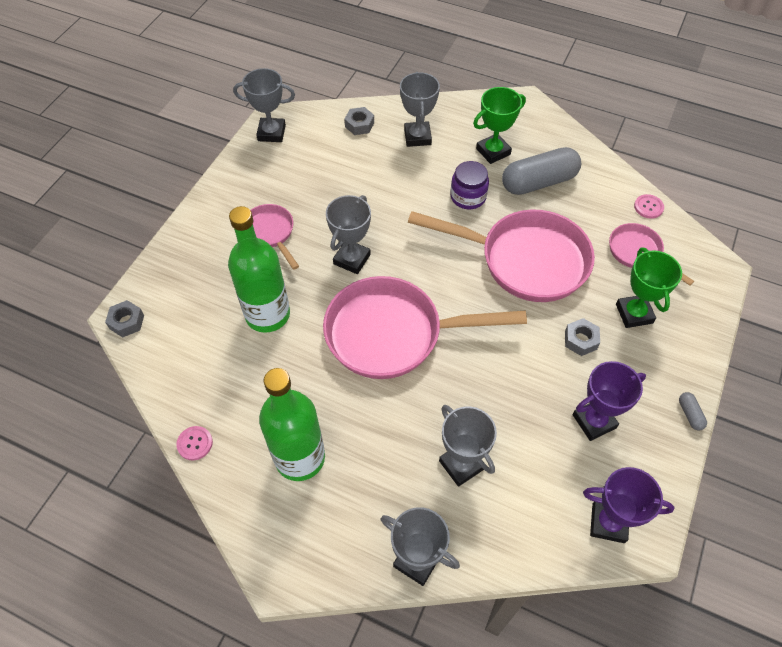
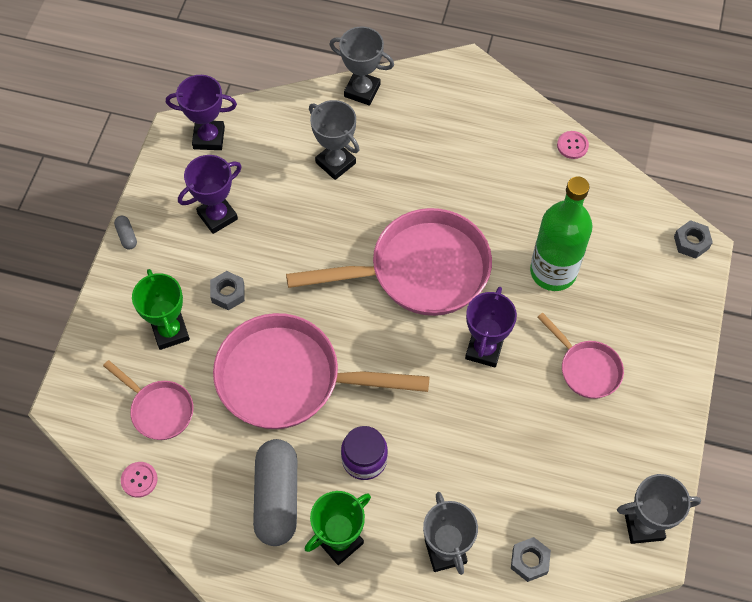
camera: 170 degrees right, 5 degrees up
green bottle [259,368,325,481] -> none
grey trophy [326,195,371,274] -> purple trophy [465,287,517,368]
grey capsule [502,147,581,195] -> grey capsule turned 60 degrees counterclockwise [253,439,297,546]

